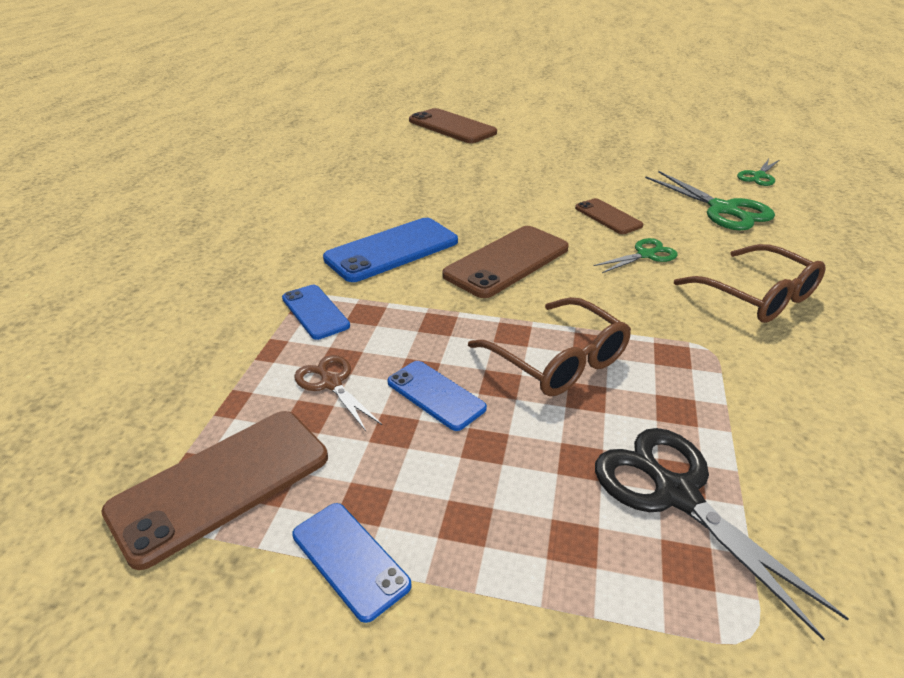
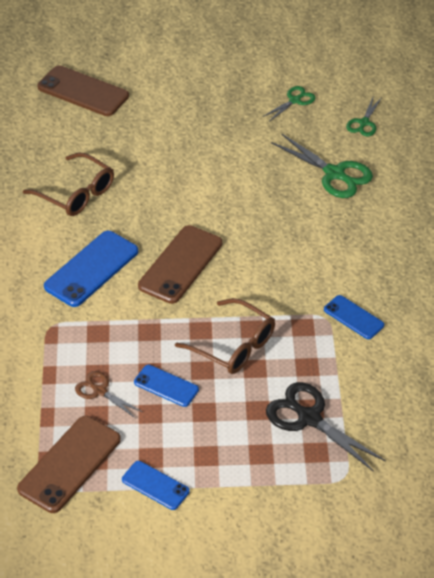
camera: 15 degrees left, 10 degrees up
blue phone [282,285,350,340] -> blue phone moved to [324,295,384,339]
brown phone [575,198,643,234] -> none
green scissors [594,238,678,273] -> green scissors moved to [263,86,315,121]
brown glasses [674,244,826,323] -> brown glasses moved to [23,152,114,216]

